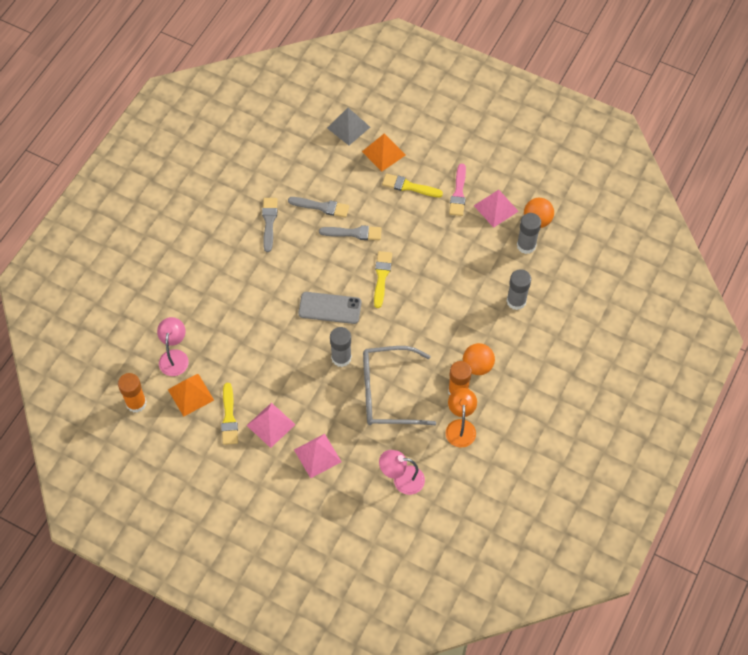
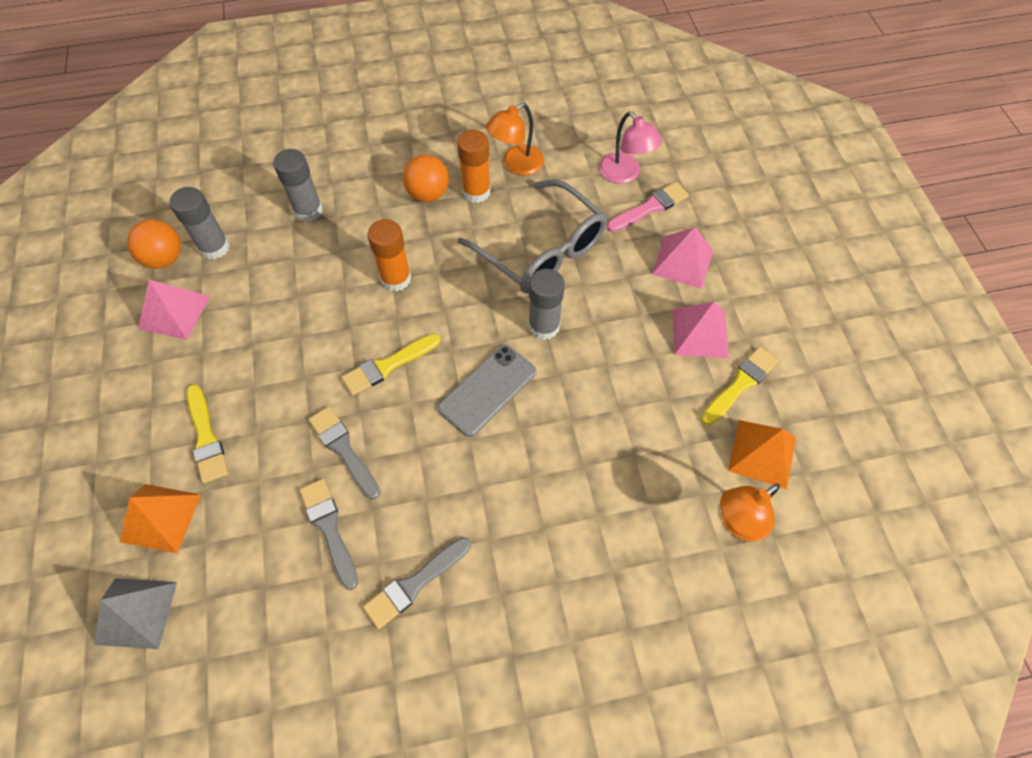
camera: 130 degrees left, 0 degrees up
orange glue stick [118,373,147,413] -> orange glue stick moved to [367,219,411,292]
pink lamp [157,317,189,376] -> orange lamp [720,483,780,542]
grey phone [298,292,361,324] -> grey phone turned 75 degrees clockwise [438,345,536,437]
pink brush [449,164,466,216] -> pink brush moved to [607,182,689,232]

